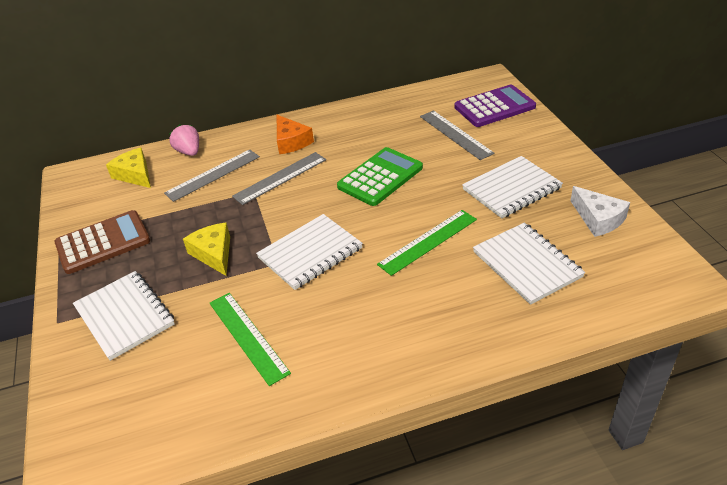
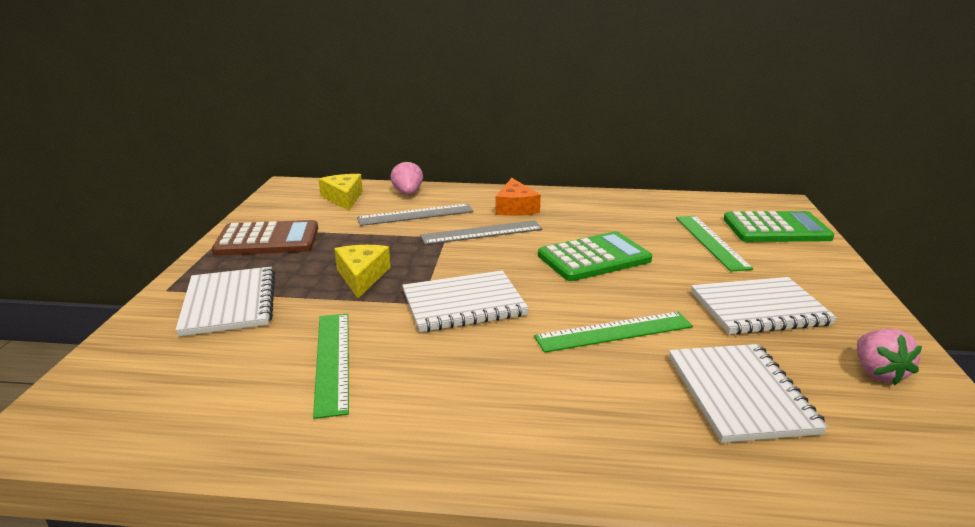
camera: 20 degrees right, 15 degrees down
grey ruler [420,111,494,160] -> green ruler [676,216,753,272]
purple calculator [454,85,536,127] -> green calculator [724,211,834,242]
white cheese [570,186,630,237] -> pink strawberry [857,328,922,385]

